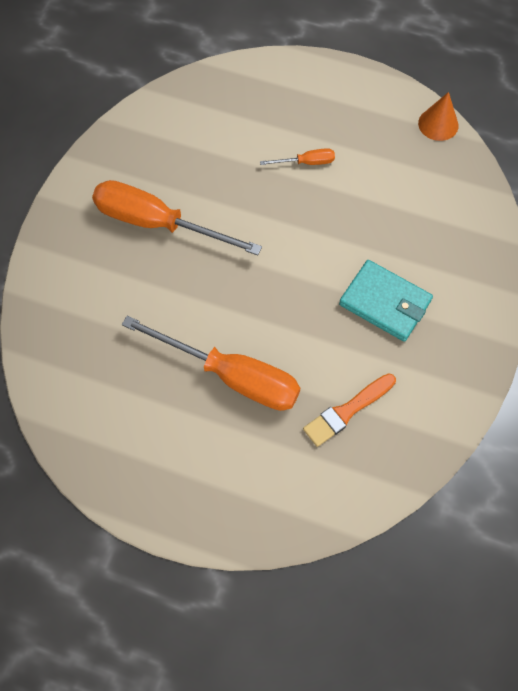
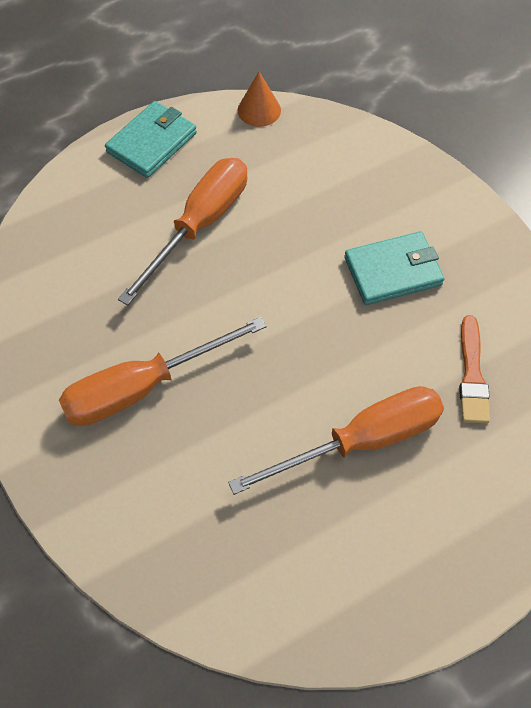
camera: 50 degrees left, 5 degrees down
orange screwdriver [260,148,335,165] -> orange screwdriver [118,158,247,306], size x2.27
none -> turquoise wallet [105,101,197,178]

